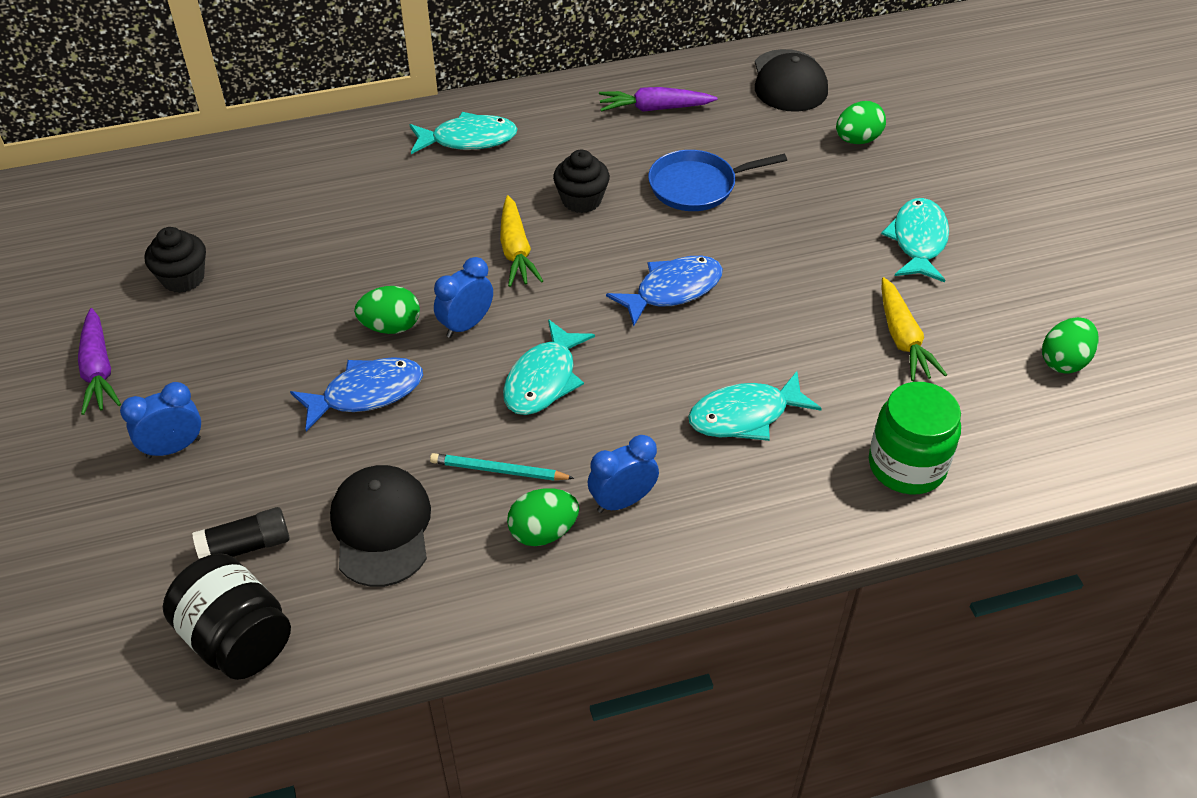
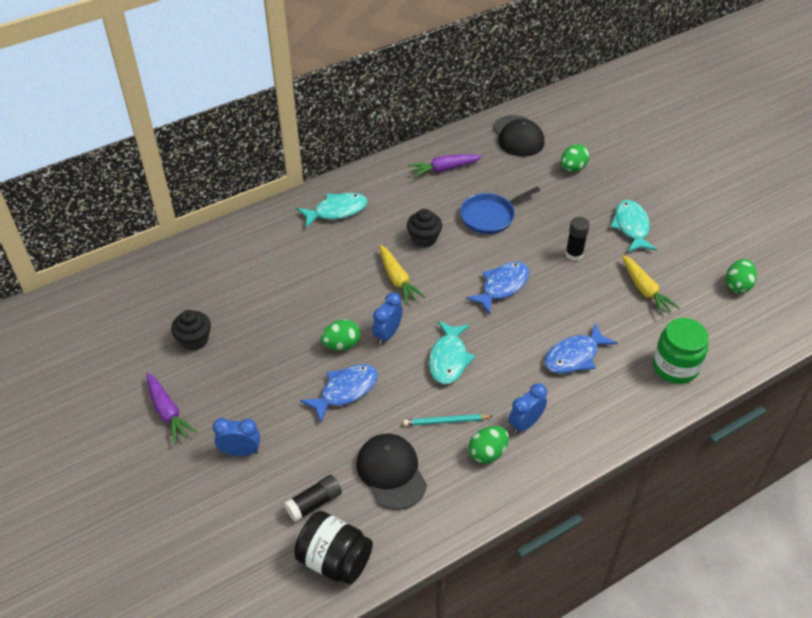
camera: 15 degrees left, 0 degrees up
blue clock [120,382,201,459] -> blue clock turned 45 degrees clockwise [213,418,260,456]
turquoise fish [688,371,822,441] -> blue fish [545,323,617,374]
none -> black glue stick [565,217,590,261]

